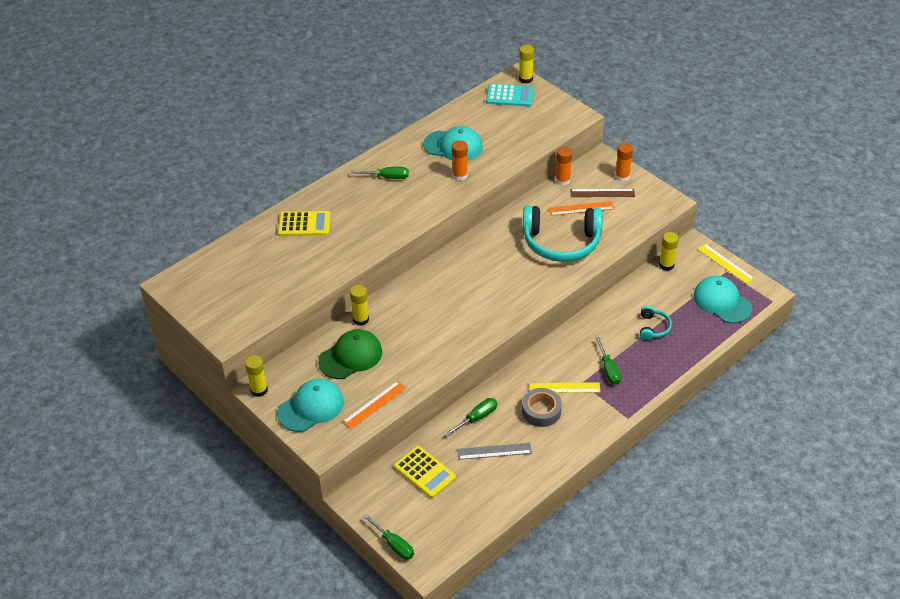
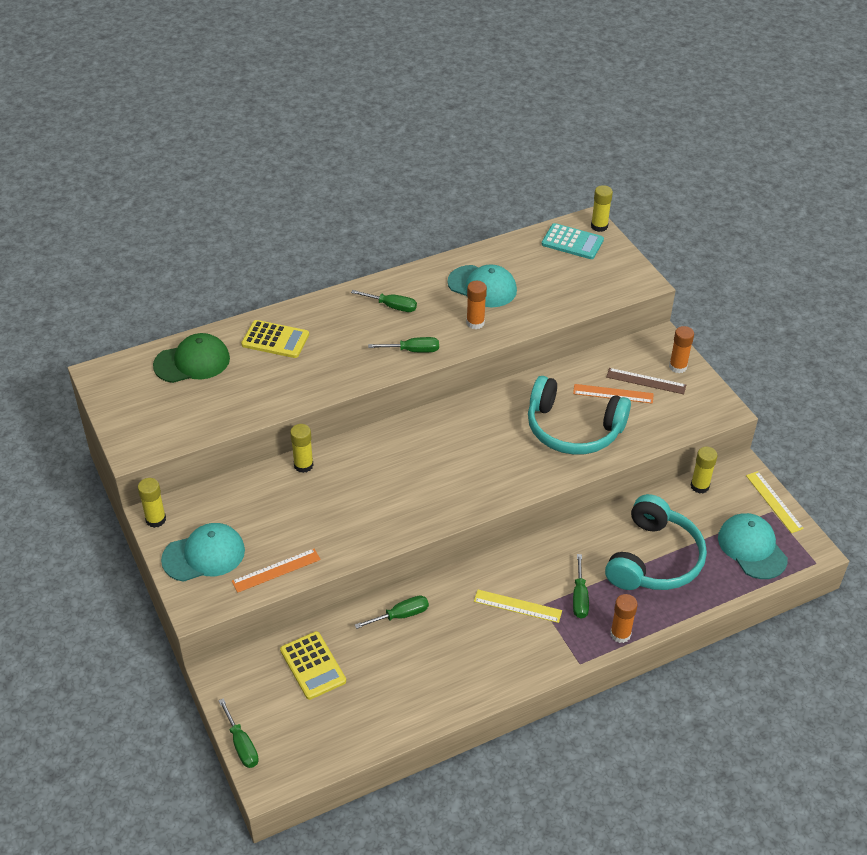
camera: 15 degrees right, 0 degrees up
green cap [318,329,382,379] -> green cap moved to [153,333,230,383]
grey ruler [457,443,532,460] -> none
grey tape [522,388,562,427] -> none
orange glue stick [556,147,572,186] -> orange glue stick moved to [610,594,638,643]
turquoise headphones [640,306,672,340] -> turquoise headphones [605,494,707,590], size x2.23
none -> green screwdriver [368,337,439,352]

